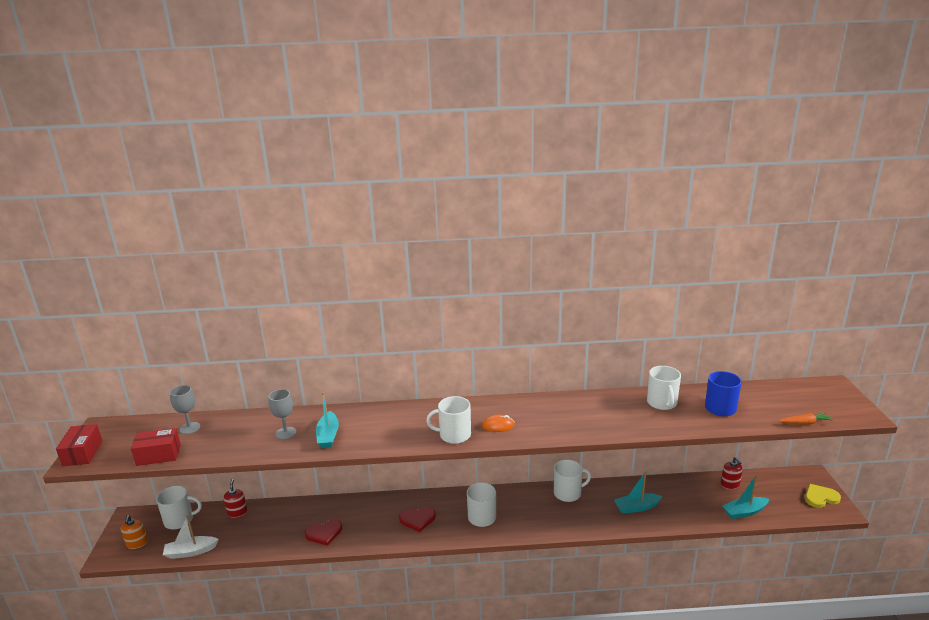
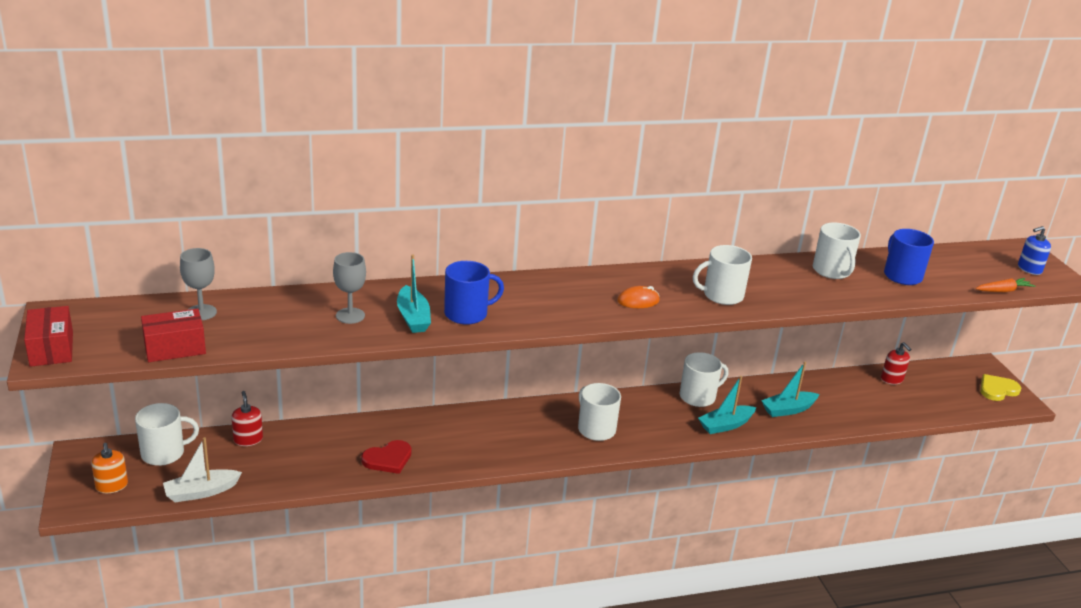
camera: 15 degrees left, 5 degrees up
red heart [399,507,436,532] -> none
white mug [426,396,471,444] -> white mug moved to [693,245,752,305]
turquoise boat [722,476,769,519] -> turquoise boat moved to [698,376,756,434]
none -> blue mug [444,261,504,325]
none -> blue soap dispenser [1018,226,1051,275]

